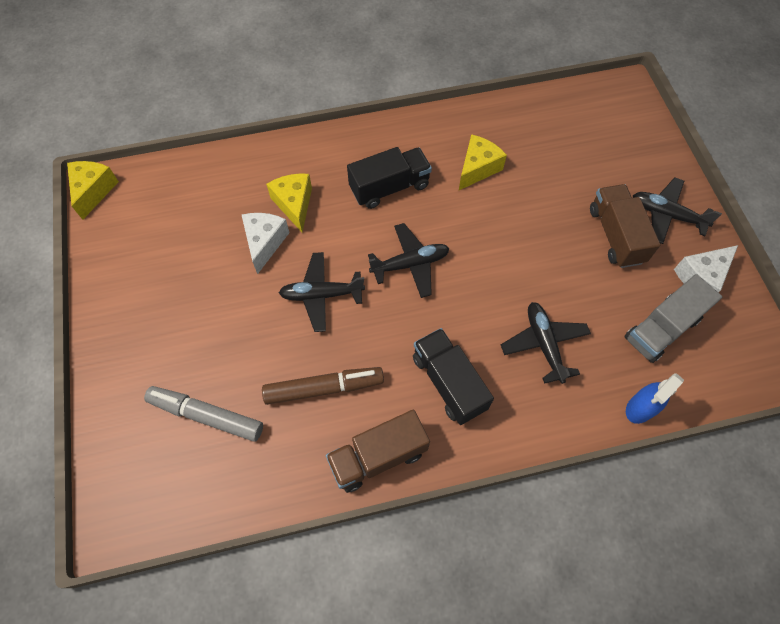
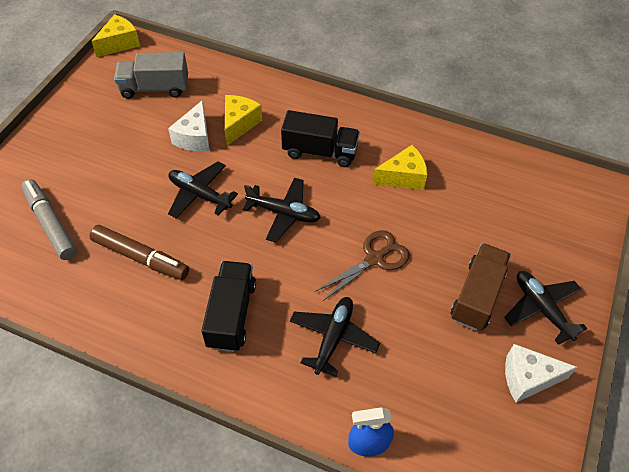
camera: 35 degrees right, 10 degrees down
white cheese [242,213,290,274] -> white cheese turned 150 degrees clockwise [168,100,210,152]
brown truck [326,410,430,493] -> none
grey truck [624,274,722,363] -> grey truck moved to [114,52,188,99]
none -> brown scissors [315,230,409,301]

